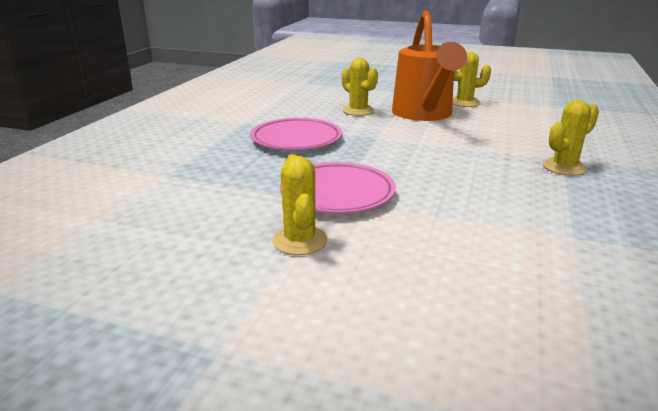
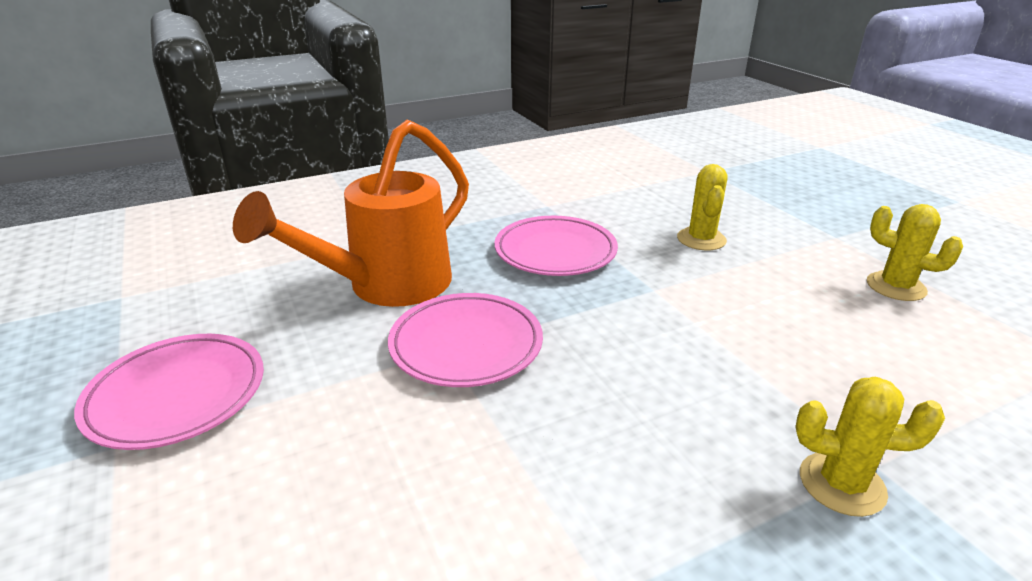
camera: 45 degrees right, 5 degrees up
yellow cactus [272,154,328,255] -> none
orange watering can [392,11,467,121] -> orange watering can moved to [233,120,469,307]
none -> pink plate [74,334,264,450]

